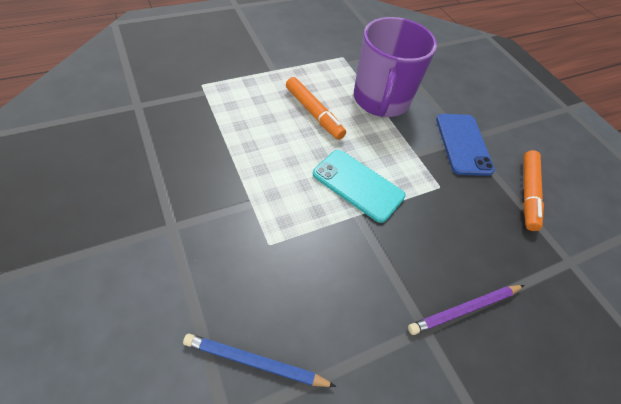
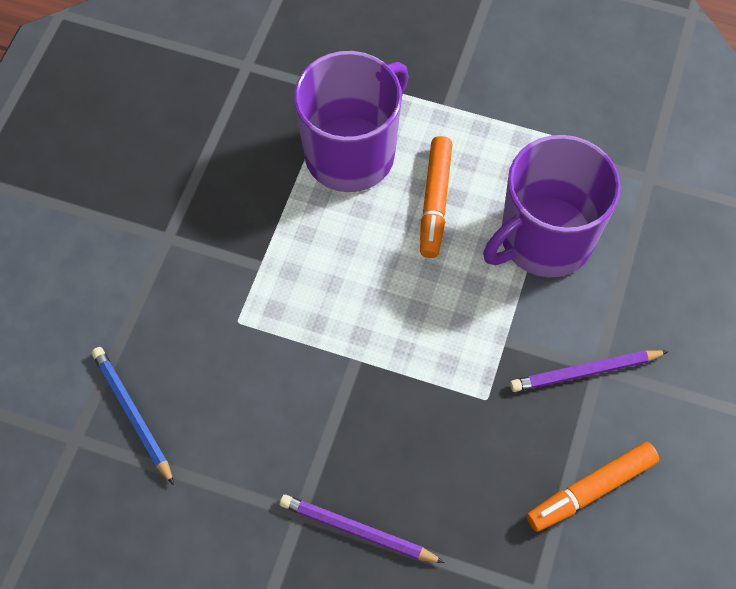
camera: 50 degrees right, 10 degrees up
turquoise phone [313,150,405,223] -> none
blue phone [436,114,495,176] -> purple pencil [510,350,669,392]
none -> purple mug [294,51,409,192]

